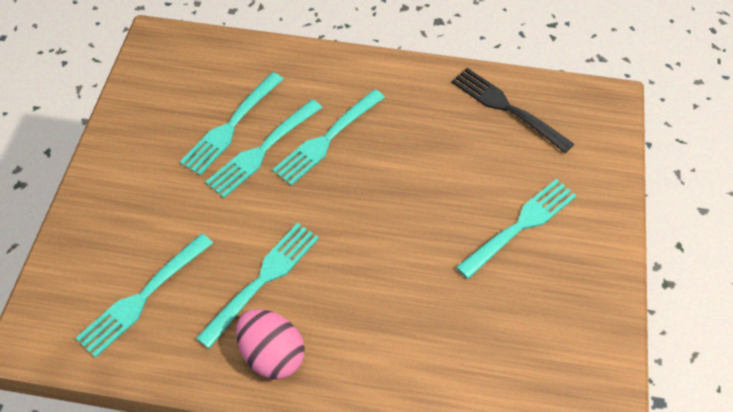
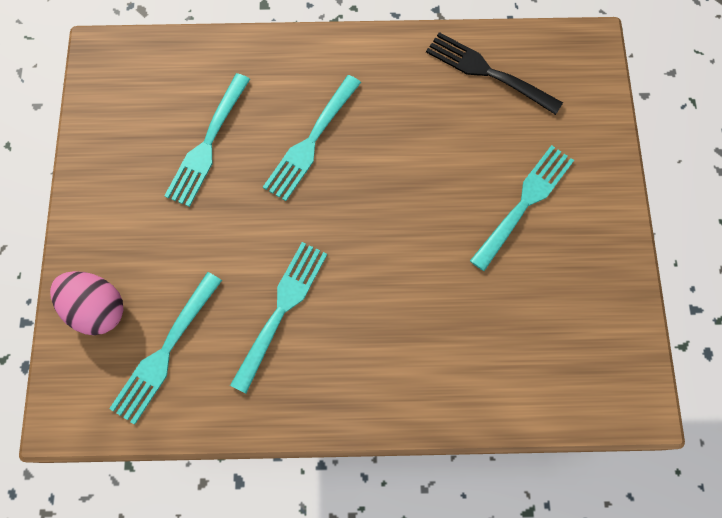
camera: 10 degrees left, 15 degrees up
turquoise fork [205,99,322,198] -> none
pink egg [236,309,305,379] -> pink egg moved to [50,271,123,335]

